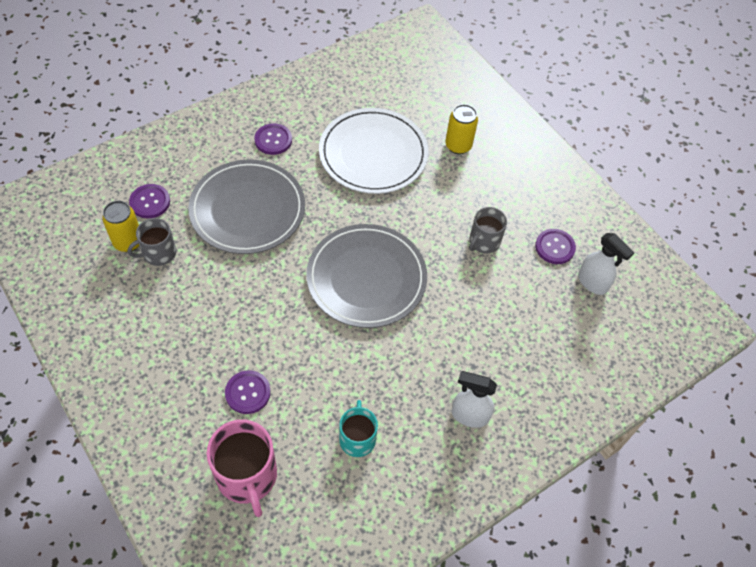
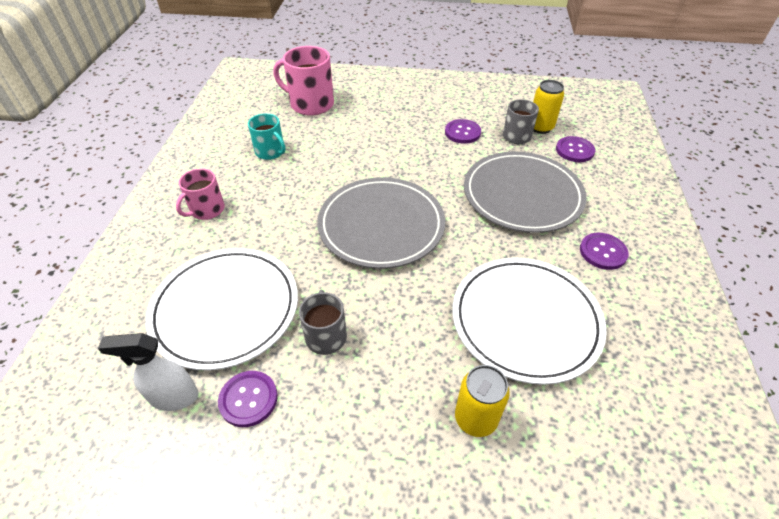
camera: 135 degrees right, 10 degrees down
purple button [225,370,271,414] -> purple button moved to [445,119,481,144]
white spray bottle [452,371,497,428] -> pink mug [176,168,225,220]
none -> white plate [146,248,298,370]

